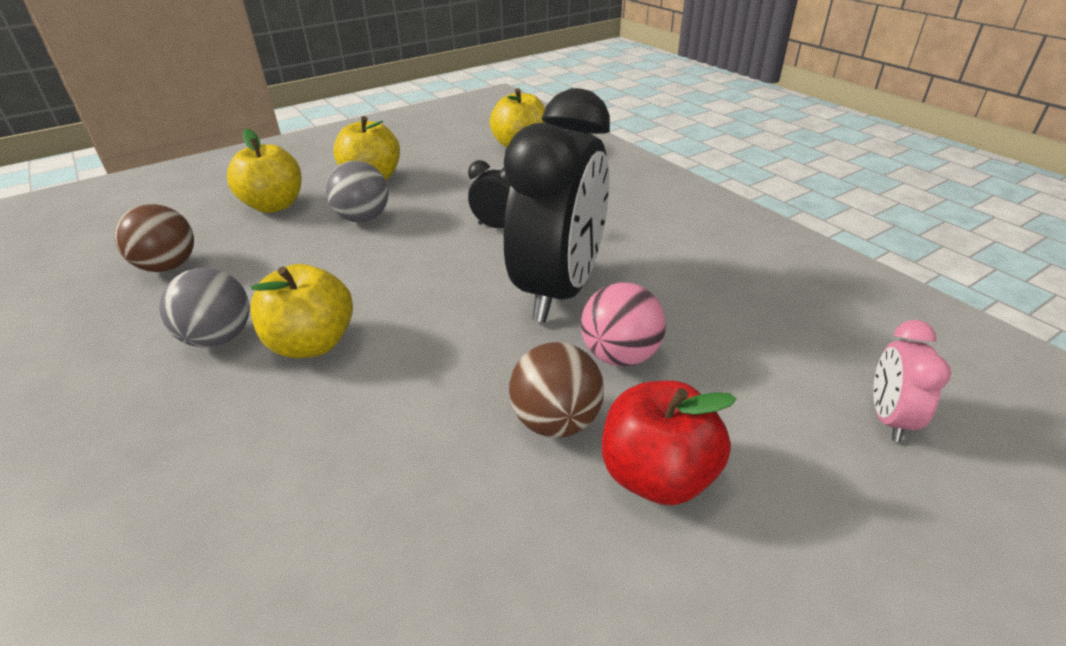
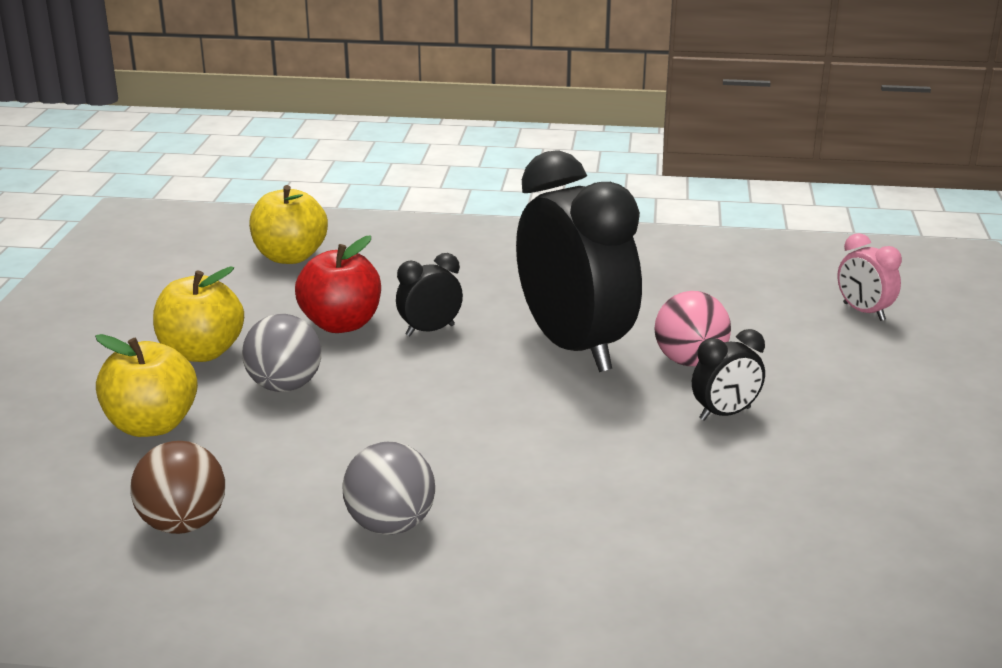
camera: 50 degrees left, 10 degrees down
yellow apple [251,264,353,358] -> none
brown ball [509,342,604,438] -> black clock [692,329,765,421]
red apple [602,381,737,505] -> red apple moved to [295,235,381,333]

